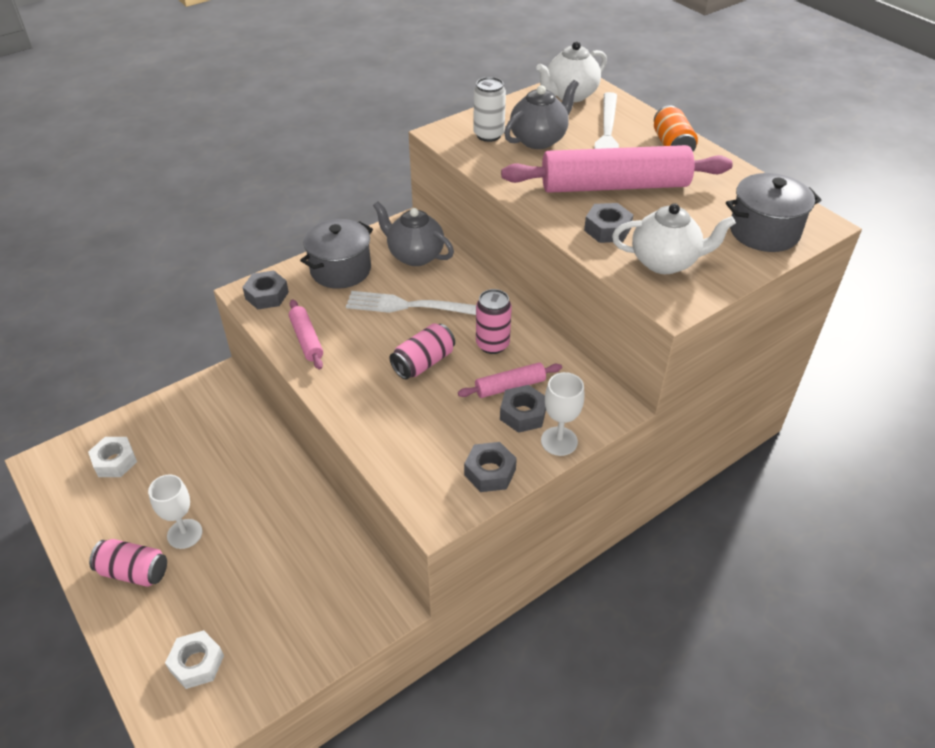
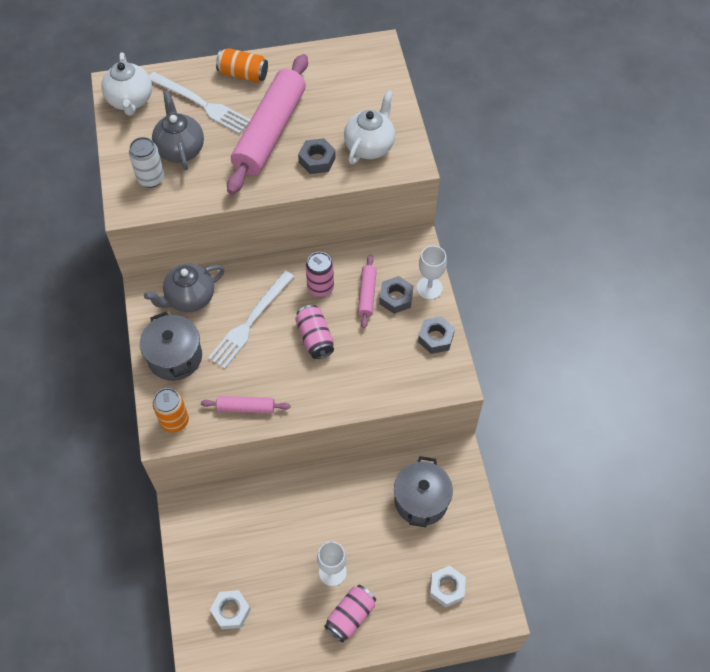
camera: 65 degrees left, 15 degrees up
grey nut [242,270,289,309] -> orange can [153,388,189,433]
grey pot [726,173,821,252] -> grey pot moved to [394,456,453,527]

